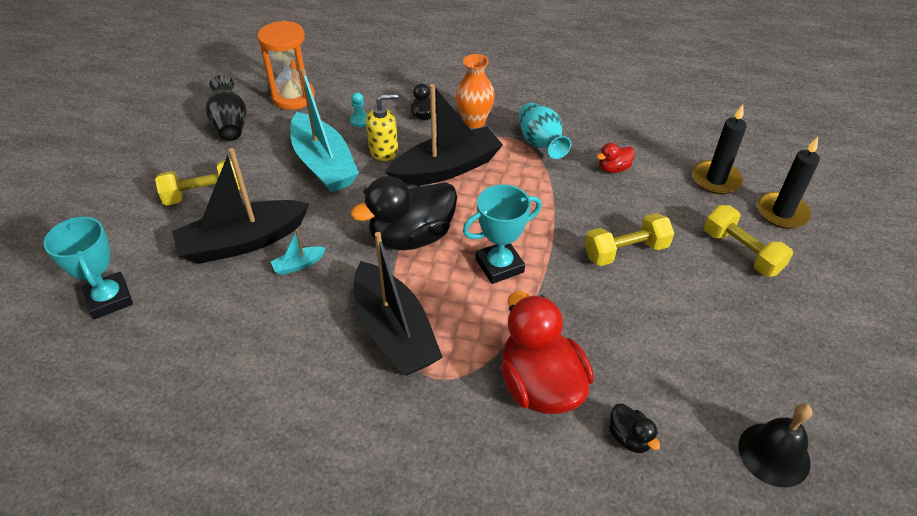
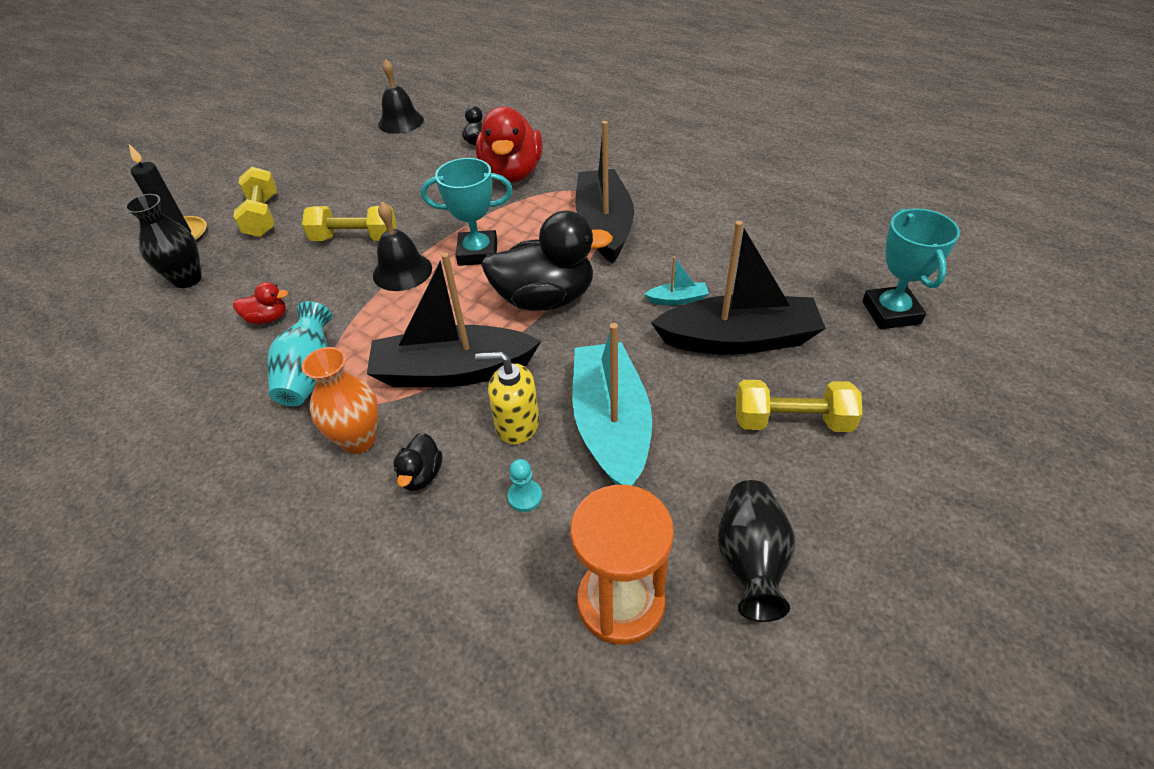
camera: 155 degrees left, 0 degrees up
black candle [692,105,747,194] -> black vase [125,194,202,288]
none -> black bell [373,202,432,291]

